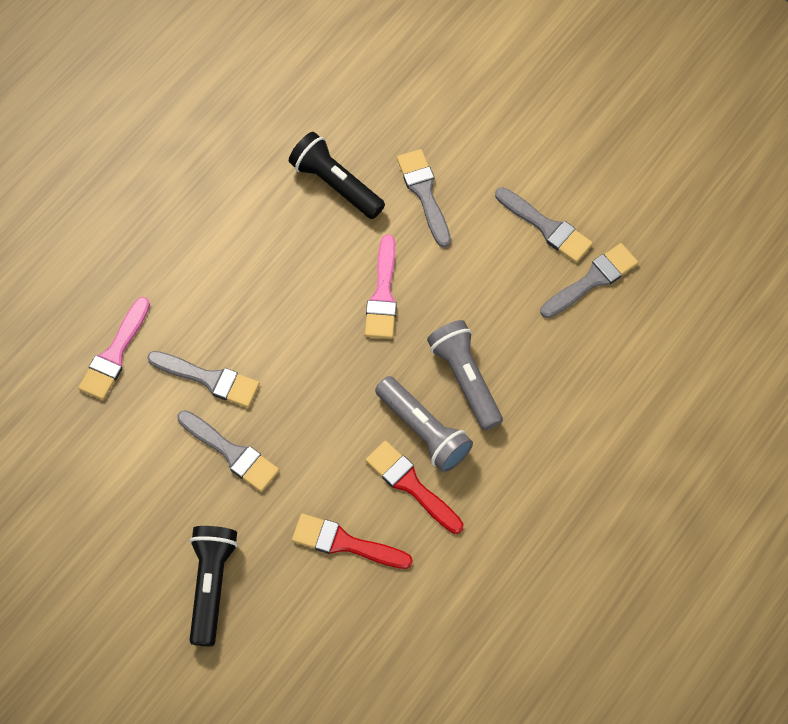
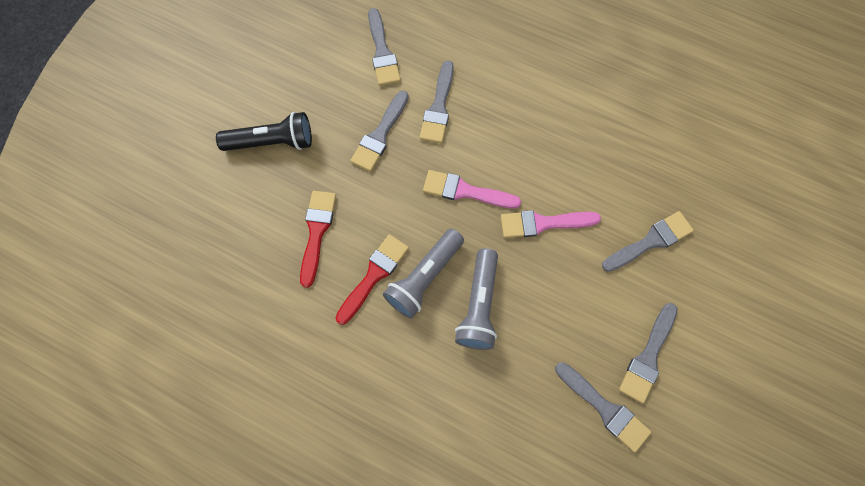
camera: 80 degrees right, 5 degrees up
pink brush [78,297,150,400] -> pink brush moved to [423,170,521,209]
black flashlight [289,132,385,219] -> none
grey flashlight [427,320,503,430] -> grey flashlight turned 135 degrees clockwise [455,248,498,350]
none -> grey brush [368,8,401,86]

